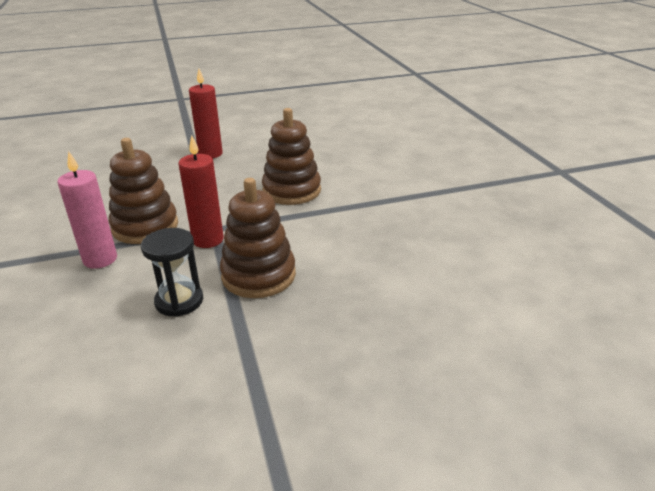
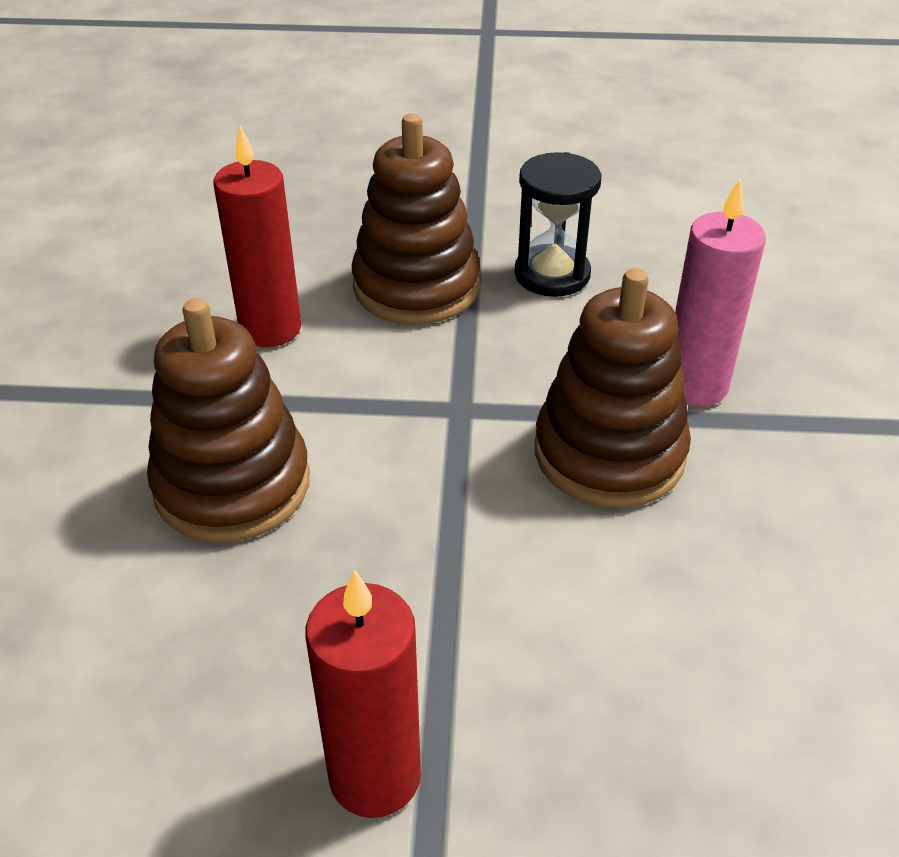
camera: 160 degrees left, 10 degrees up
red candle [179,135,224,248] -> red candle moved to [213,126,301,347]

